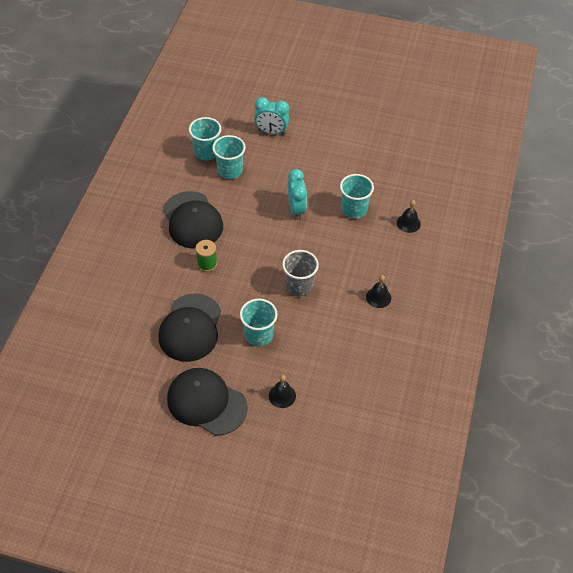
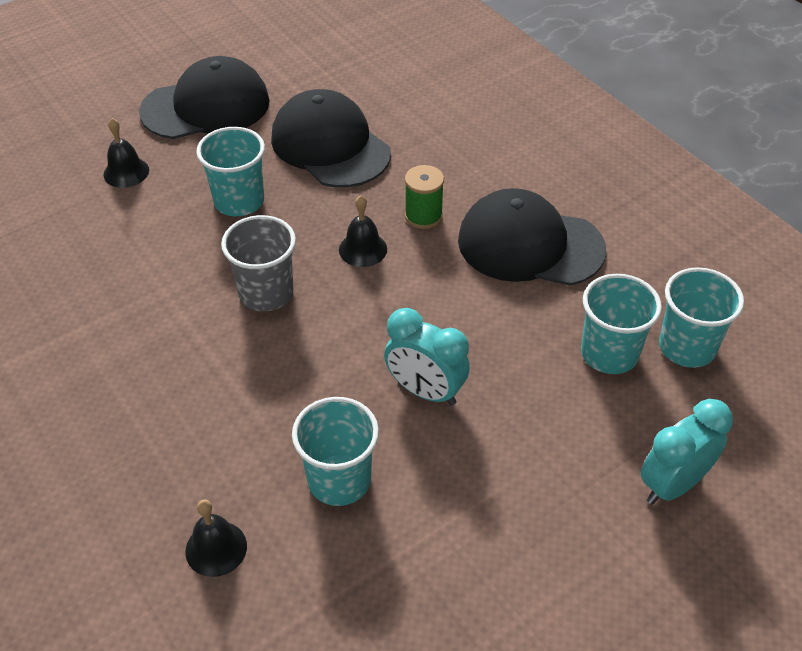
camera: 130 degrees right, 5 degrees down
black bell [366,275,391,308] -> black bell moved to [339,195,387,267]

